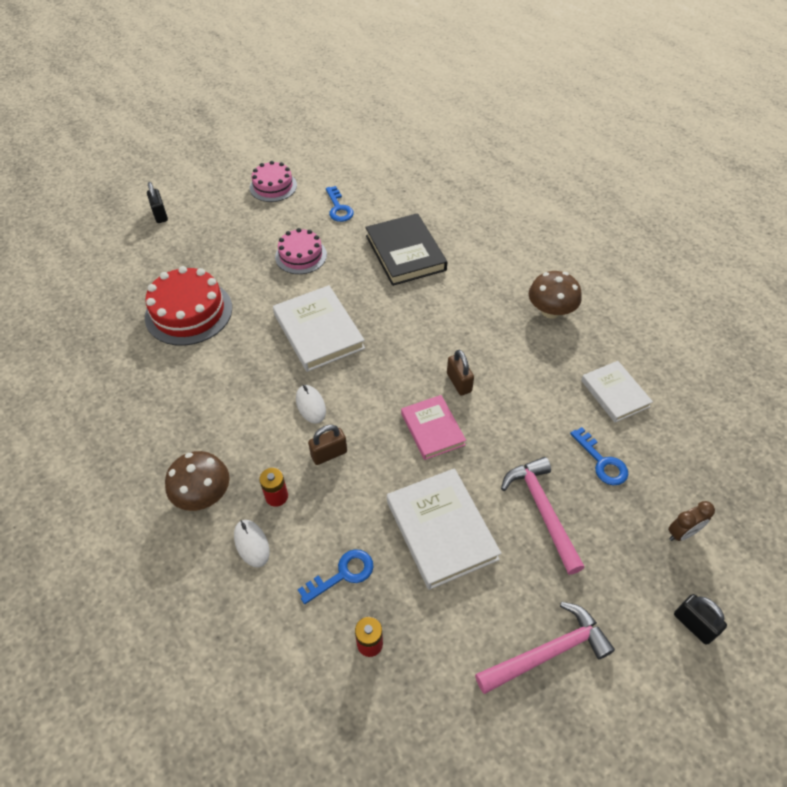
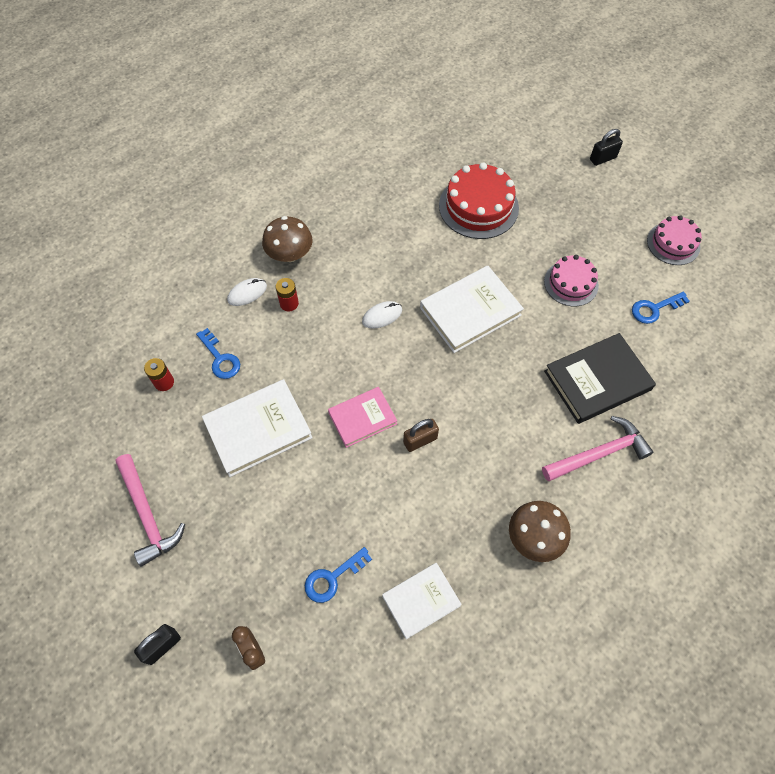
camera: 85 degrees right, 10 degrees up
brown padlock [308,425,347,465] -> none
pink hammer [501,457,585,575] -> pink hammer moved to [542,416,653,481]

